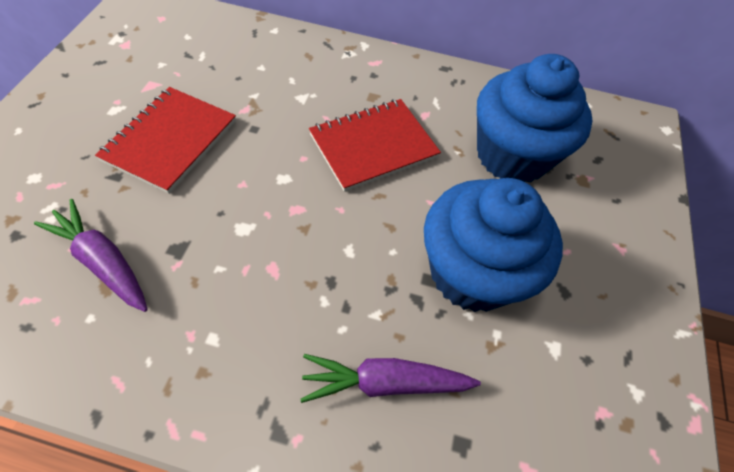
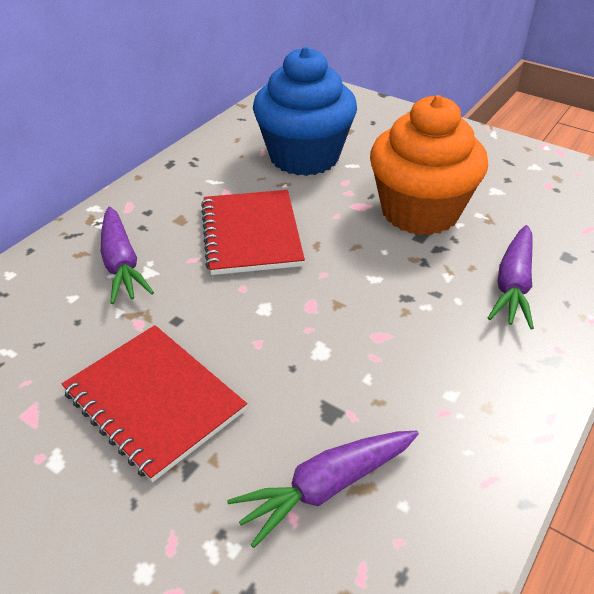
camera: 65 degrees left, 15 degrees down
blue cupcake [424,178,563,312] -> orange cupcake [370,95,488,235]
none -> purple carrot [101,207,154,304]

